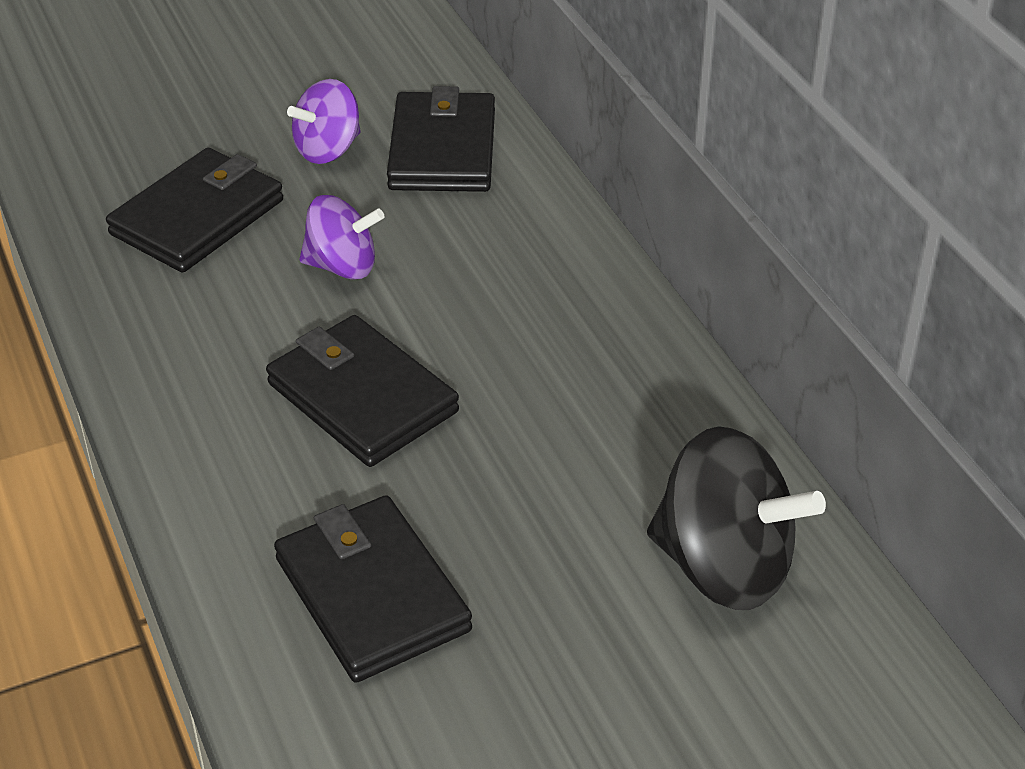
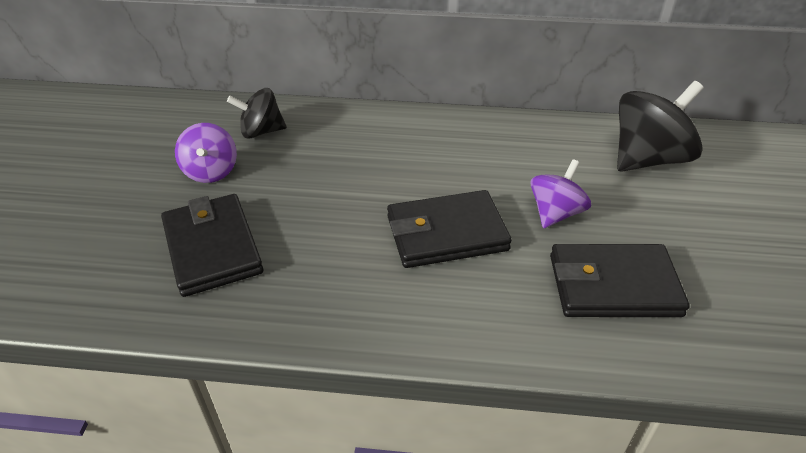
camera: 60 degrees left, 0 degrees up
purple spinning top [299,195,384,279] -> purple spinning top moved to [530,159,591,228]
black wallet [387,86,495,192] -> black spinning top [227,88,287,139]

